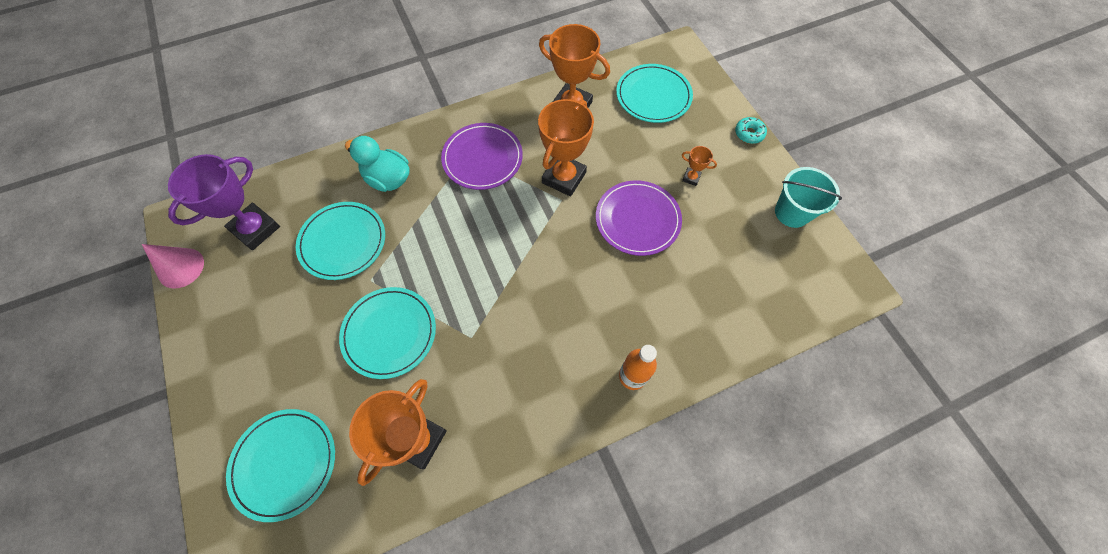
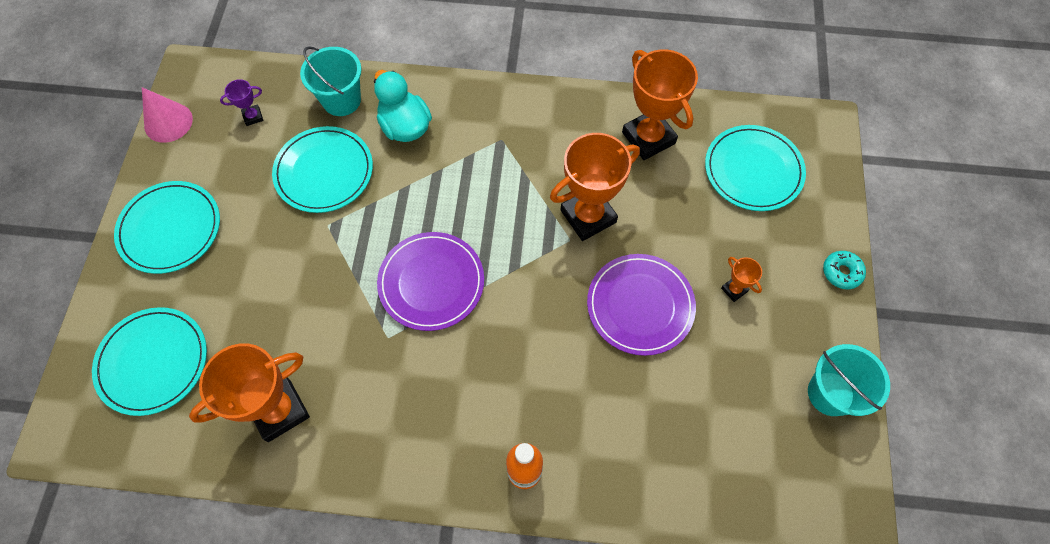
camera: 30 degrees right, 0 degrees up
purple trophy [168,154,280,250] -> purple trophy [220,79,263,126], size x0.45
turquoise plate [339,287,436,379] -> turquoise plate moved to [114,181,220,274]
purple plate [441,123,523,190] -> purple plate moved to [377,232,484,331]
none -> turquoise bucket [300,46,361,116]

